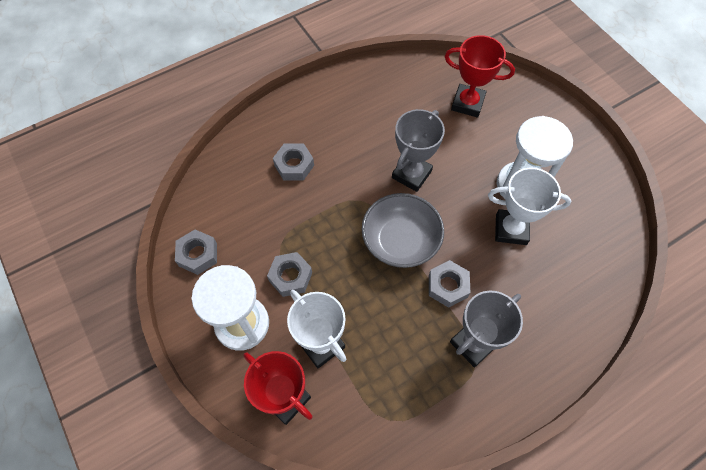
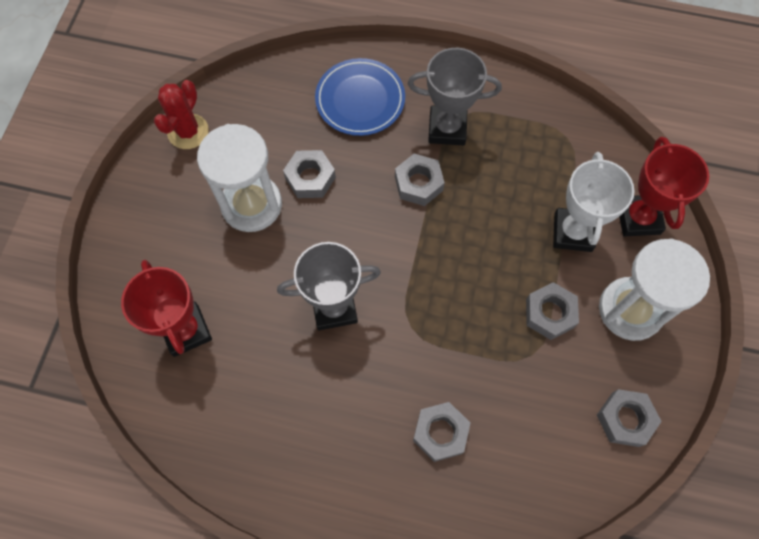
camera: 135 degrees left, 5 degrees up
grey bowl [362,193,444,268] -> none
white trophy [488,168,571,245] -> grey nut [283,150,336,198]
none -> red cactus [154,80,209,149]
none -> blue plate [315,58,405,136]

